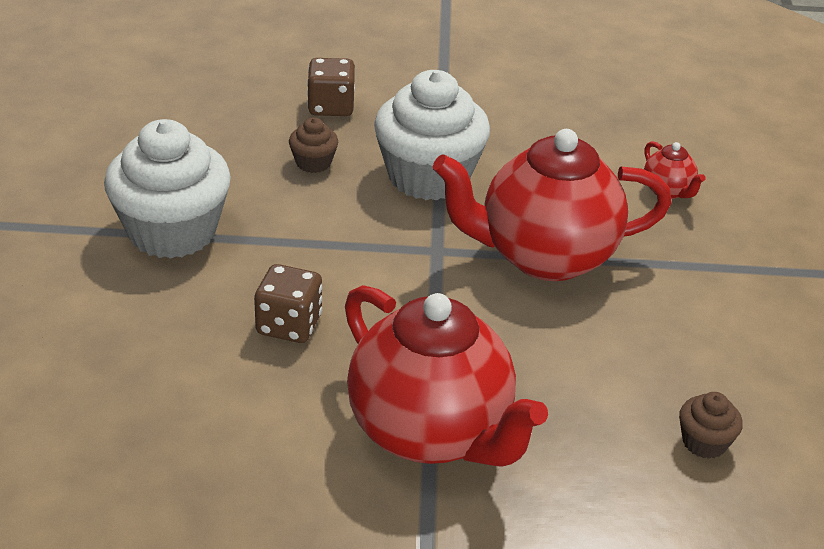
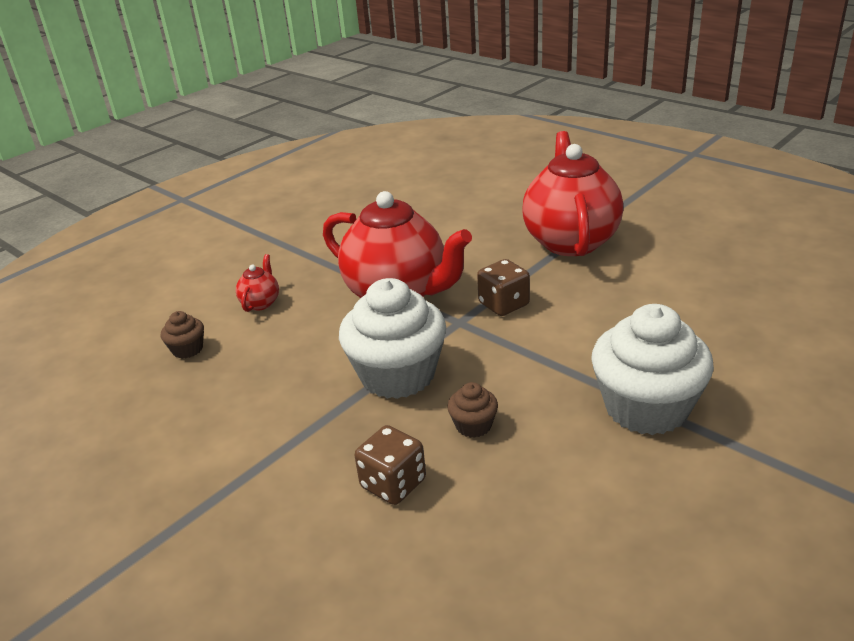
camera: 135 degrees left, 5 degrees down
brown dice [254,264,322,343] -> brown dice moved to [477,259,530,316]
brown cupcake [679,392,743,459] -> brown cupcake moved to [161,311,204,359]

